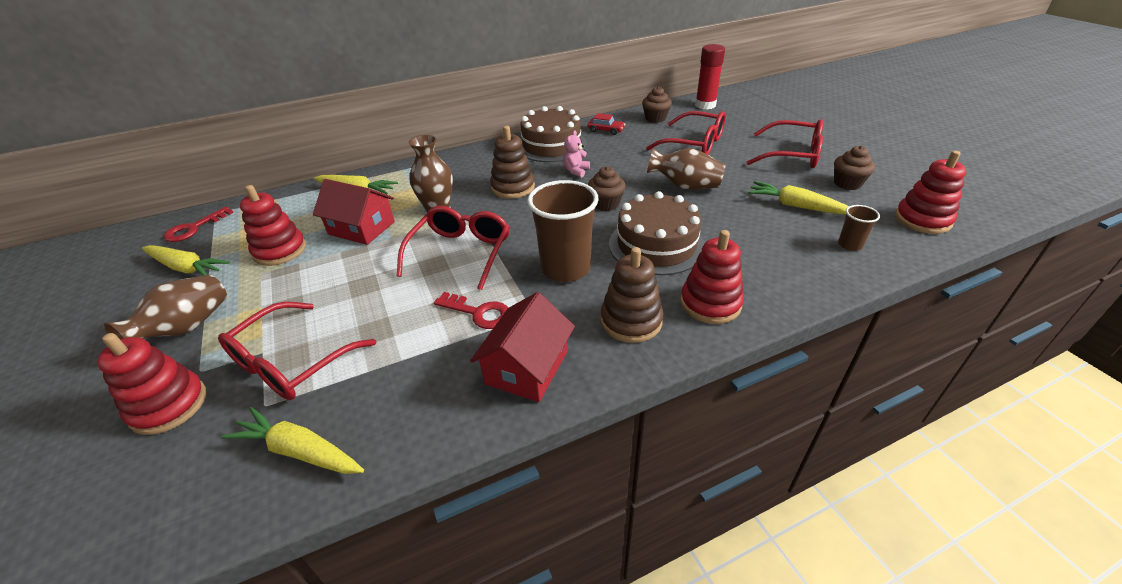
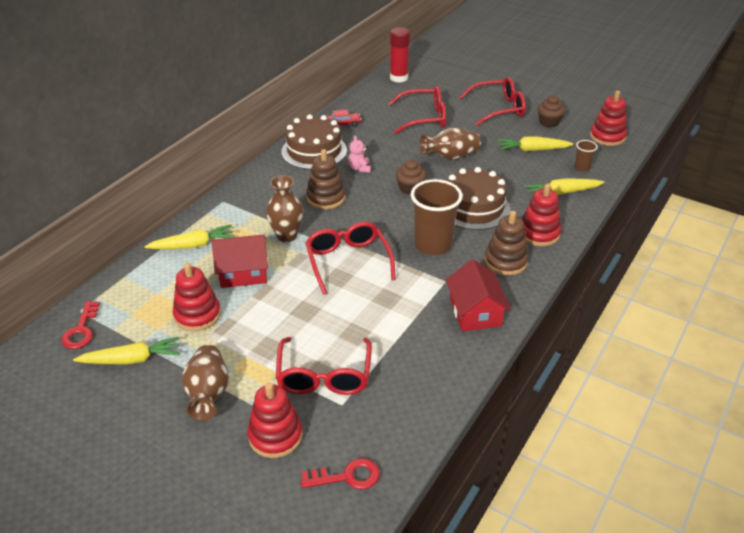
camera: 35 degrees left, 0 degrees up
yellow carrot [221,407,364,474] -> yellow carrot moved to [525,178,604,198]
red key [434,292,508,329] -> red key moved to [301,458,380,490]
brown cupcake [642,86,672,123] -> none

